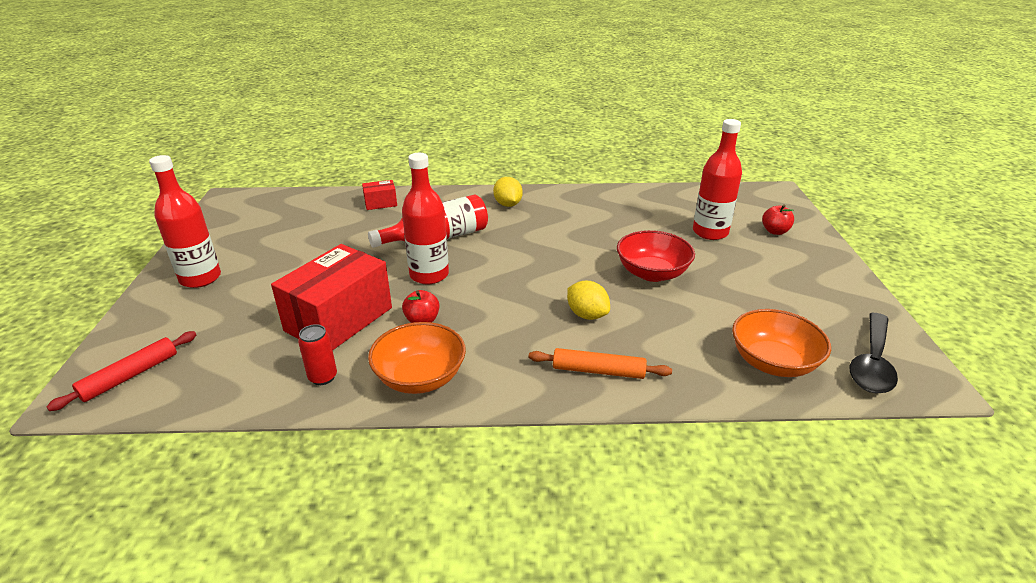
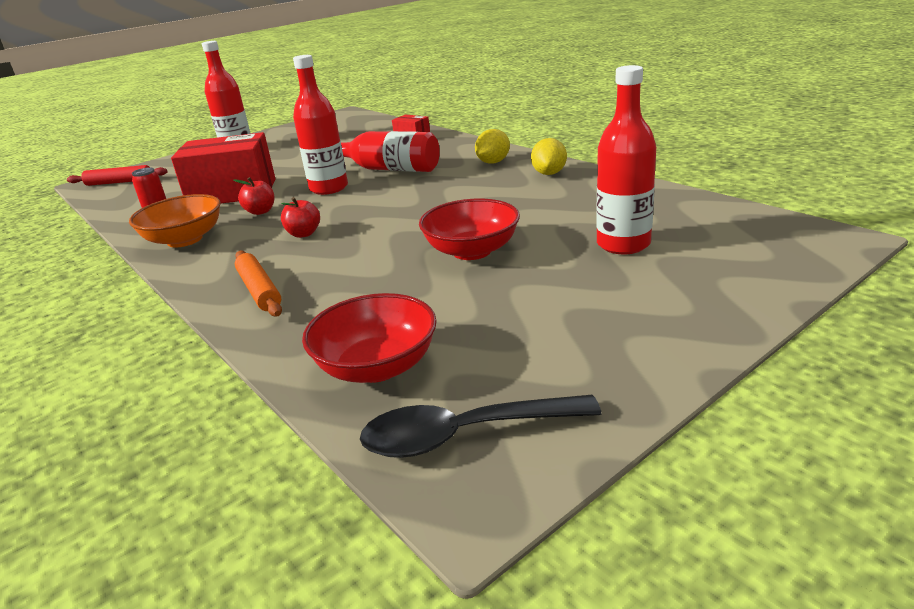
camera: 55 degrees right, 5 degrees down
yellow lemon [567,281,610,320] -> yellow lemon moved to [531,138,567,175]
orange bowl [732,309,831,377] -> red bowl [302,293,437,383]
red apple [762,204,794,235] -> red apple moved to [281,197,320,238]

